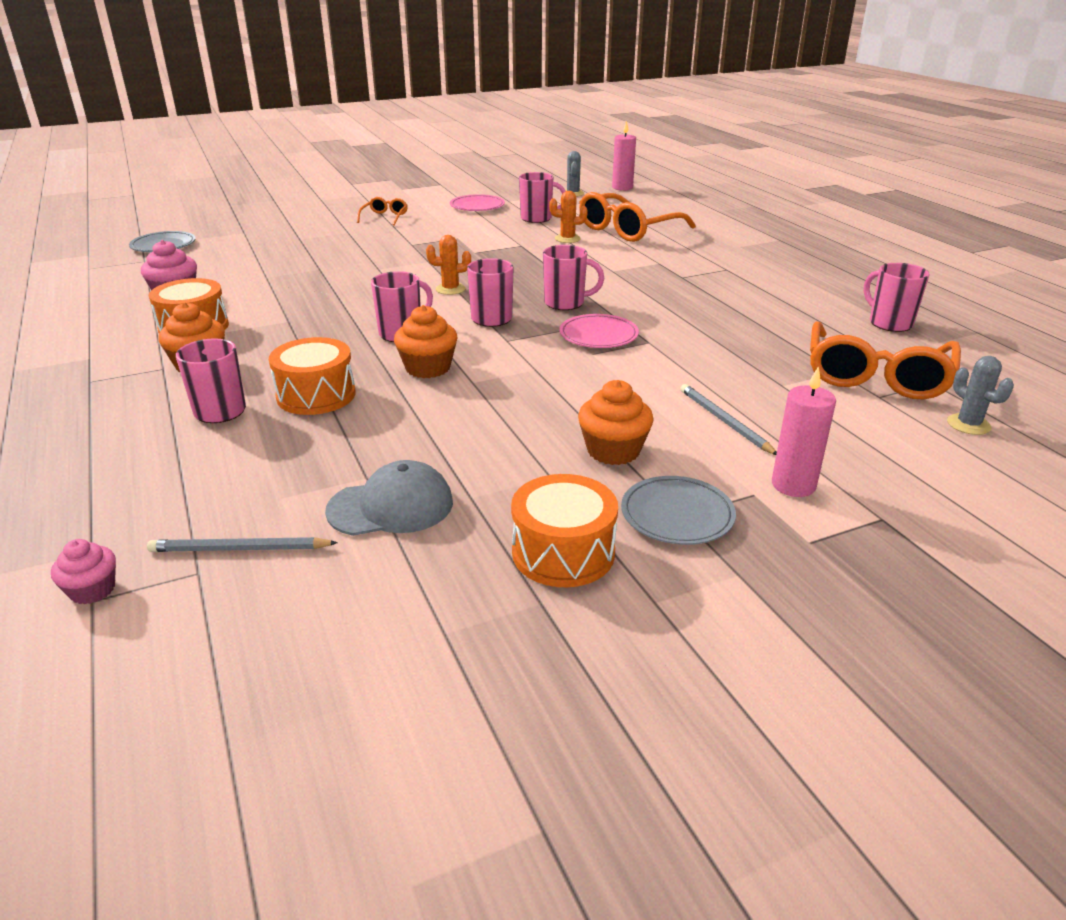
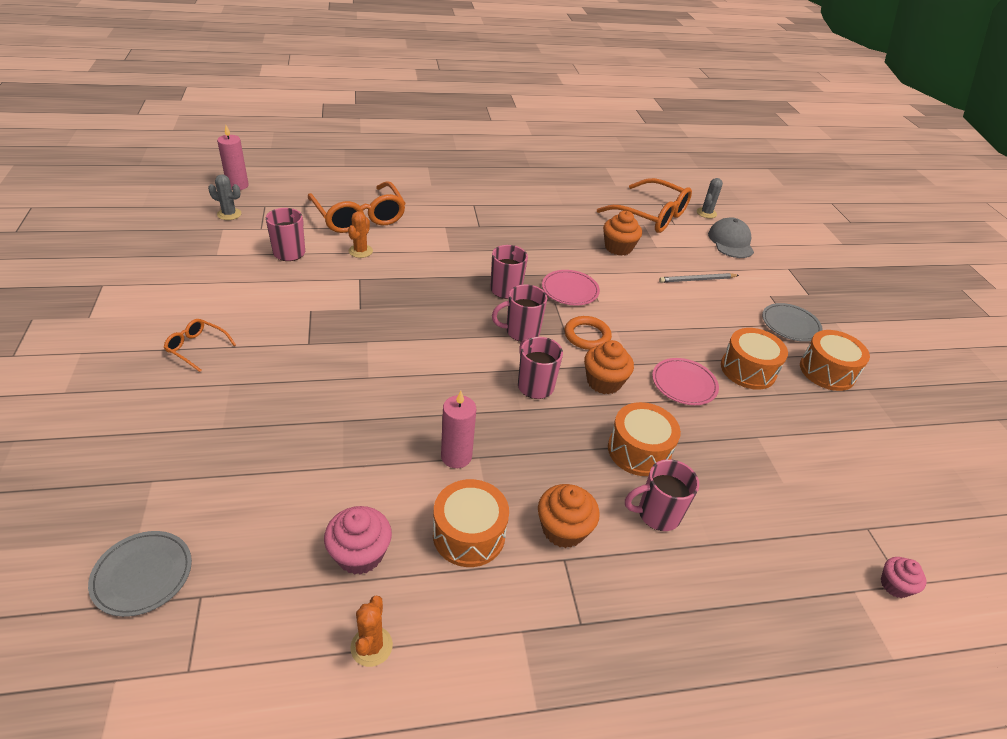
camera: 80 degrees left, 10 degrees up
grey pencil [147,537,338,552] -> none
grey cap [325,460,453,536] -> grey cap moved to [708,217,754,258]
orange cactus [426,235,471,295] -> orange cactus moved to [350,595,393,667]
pink plate [450,194,505,211] -> pink plate moved to [652,358,719,405]
orange cupcake [578,380,654,465] -> orange cupcake moved to [603,211,642,256]
pink candle [772,366,836,497] -> pink candle moved to [441,391,476,468]
pink mug [864,263,930,332] -> none
grey cactus [947,356,1014,435] -> grey cactus turned 45 degrees counterclockwise [697,178,723,218]
none -> orange ring [565,316,612,350]
none -> orange drum [721,328,788,390]

